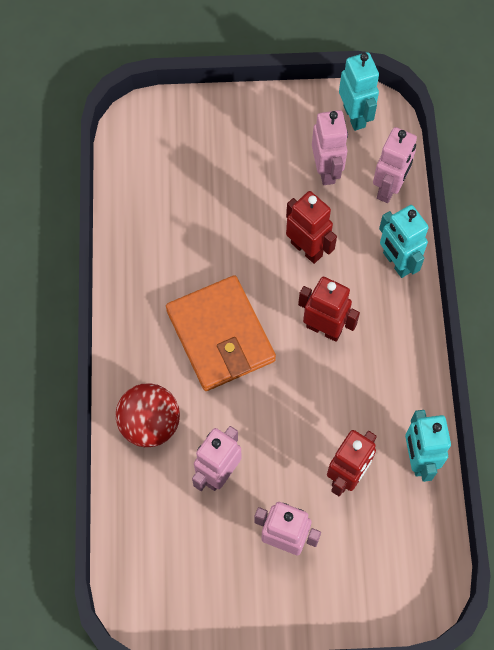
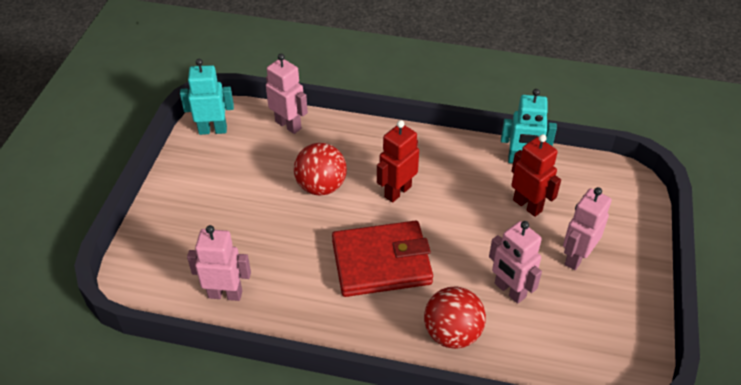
camera: 75 degrees left, 20 degrees down
orange wallet [166,275,276,391] -> red wallet [332,220,433,297]
red robot [286,191,337,264] -> red ball [294,143,347,196]
pink robot [312,110,348,185] -> pink robot moved to [187,225,251,301]
turquoise robot [379,205,429,278] -> none

